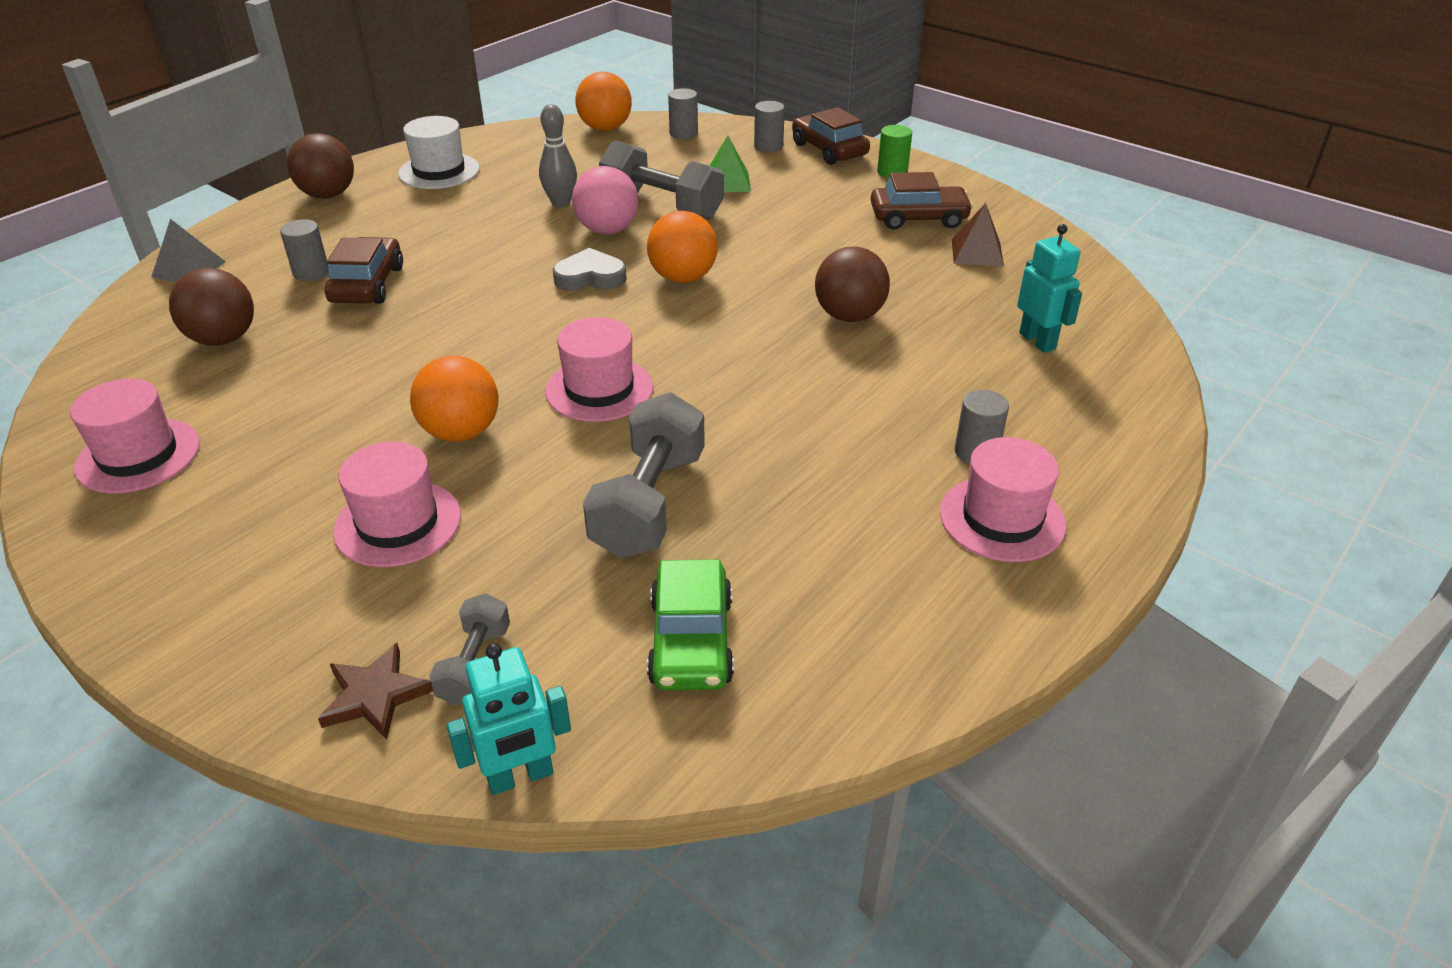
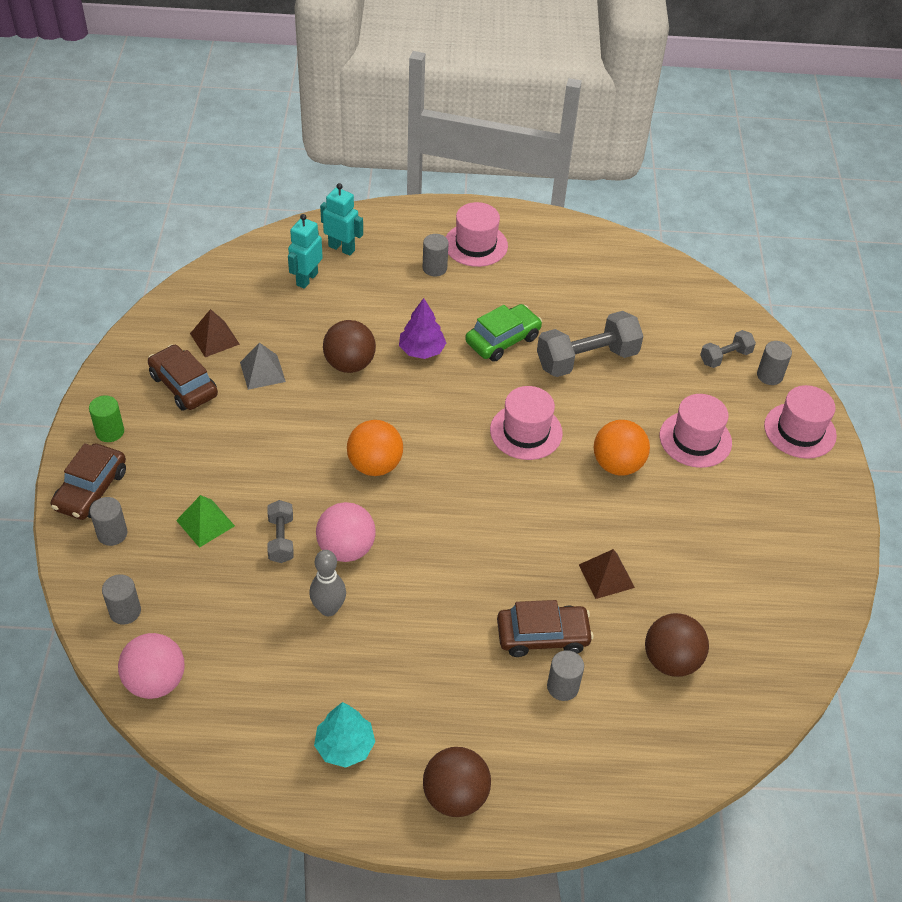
camera: 130 degrees left, 10 degrees up
pink hat [70,379,200,494] -> pink hat moved to [764,385,837,459]
grey pyramid [151,219,226,282] -> grey pyramid moved to [240,343,286,390]
brown star [318,643,433,740] -> grey cylinder [757,341,792,385]
brown car [325,237,403,304] -> brown car turned 150 degrees counterclockwise [497,600,594,657]
white hat [398,116,480,189] -> turquoise tree [314,702,375,768]
turquoise robot [446,643,571,795] -> turquoise robot moved to [320,183,363,256]
grey heart [553,248,627,291] -> none
orange ball [575,72,632,131] -> pink ball [118,633,185,699]
grey dumbbell [599,140,724,220] -> grey dumbbell [267,500,294,563], size x0.54
green car [647,560,734,690] -> green car moved to [465,304,542,362]
none -> purple tree [399,298,446,359]
none -> brown pyramid [579,549,635,599]

